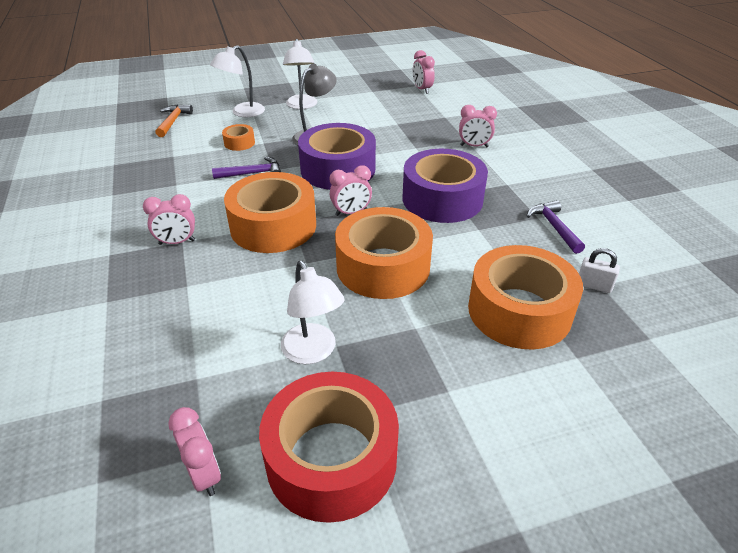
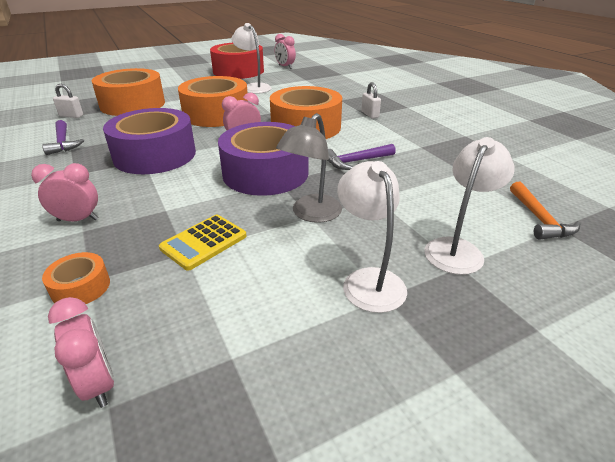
camera: 170 degrees right, 5 degrees down
pink clock [143,194,195,245] -> white padlock [361,82,381,119]
orange tape [222,124,255,151] -> orange tape moved to [42,252,110,304]
none -> yellow calculator [159,215,246,270]

